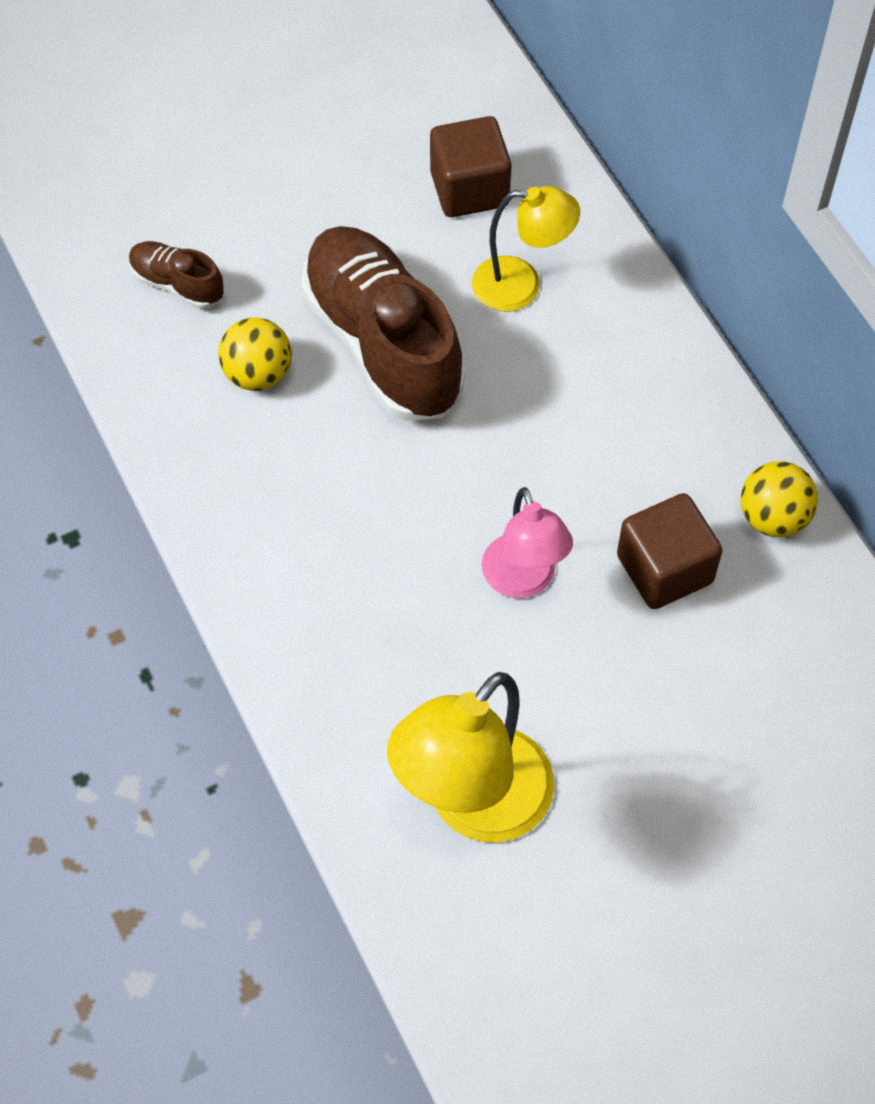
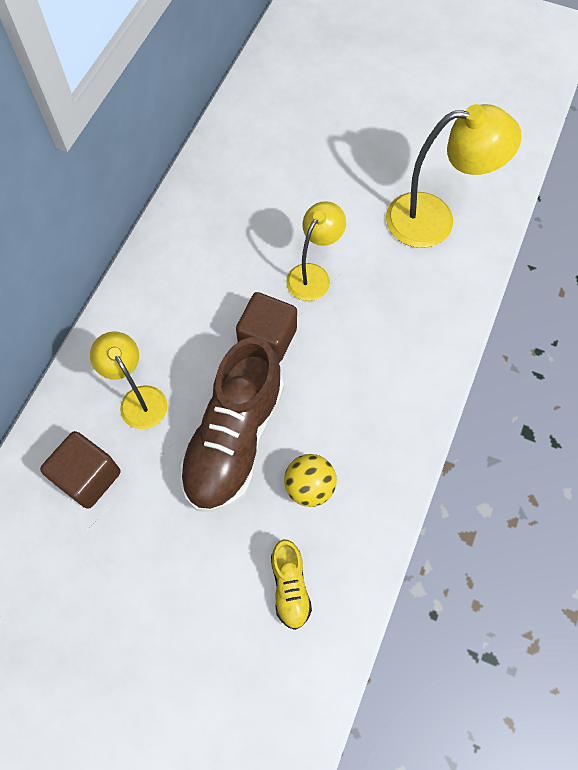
camera: 130 degrees left, 5 degrees up
brown shoe [129,241,224,309] -> yellow shoe [271,539,312,630]
pink lamp [482,487,573,598] -> yellow lamp [286,201,346,301]
brown cube [617,493,723,609] -> brown cube moved to [236,292,297,363]
yellow ball [741,461,818,537] -> none

